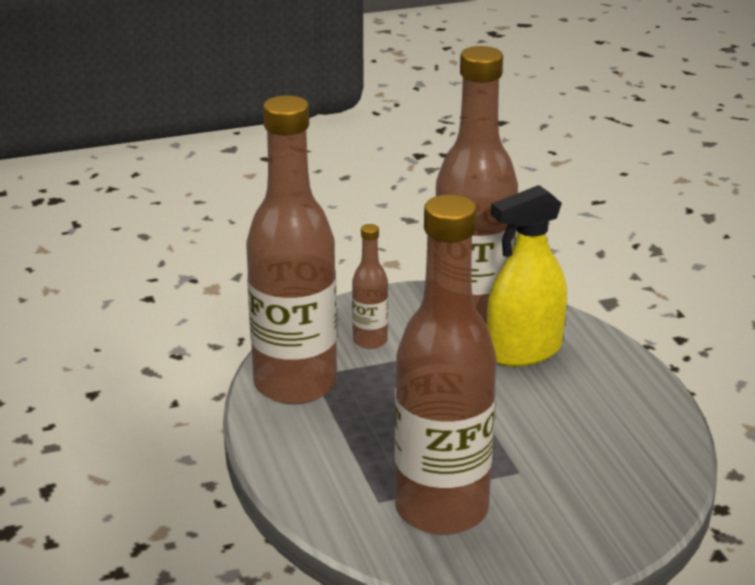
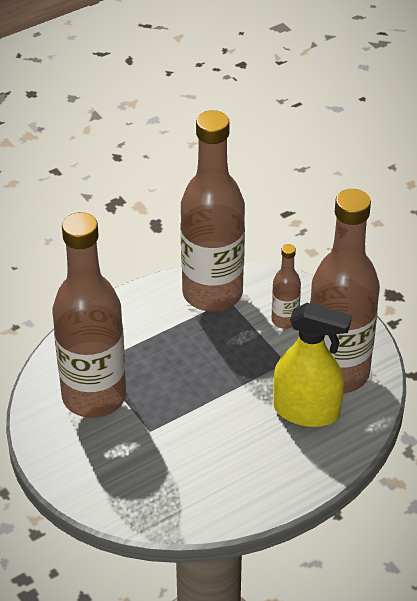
camera: 75 degrees right, 15 degrees up
yellow spray bottle [487,185,567,367] -> yellow spray bottle turned 150 degrees clockwise [273,303,352,427]

